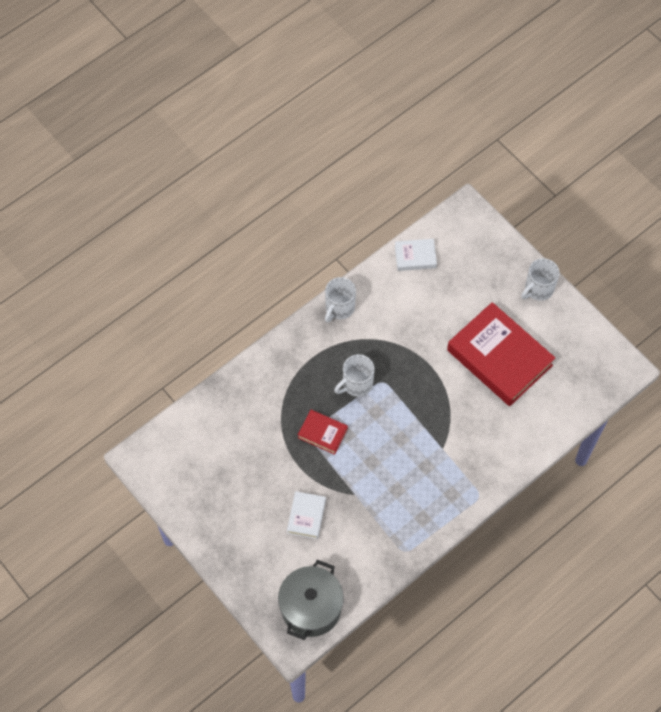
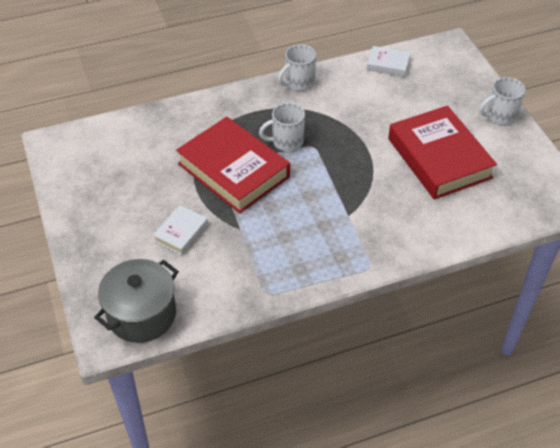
camera: 20 degrees right, 15 degrees down
red book [298,410,348,455] -> red book [176,117,290,213], size x2.14

